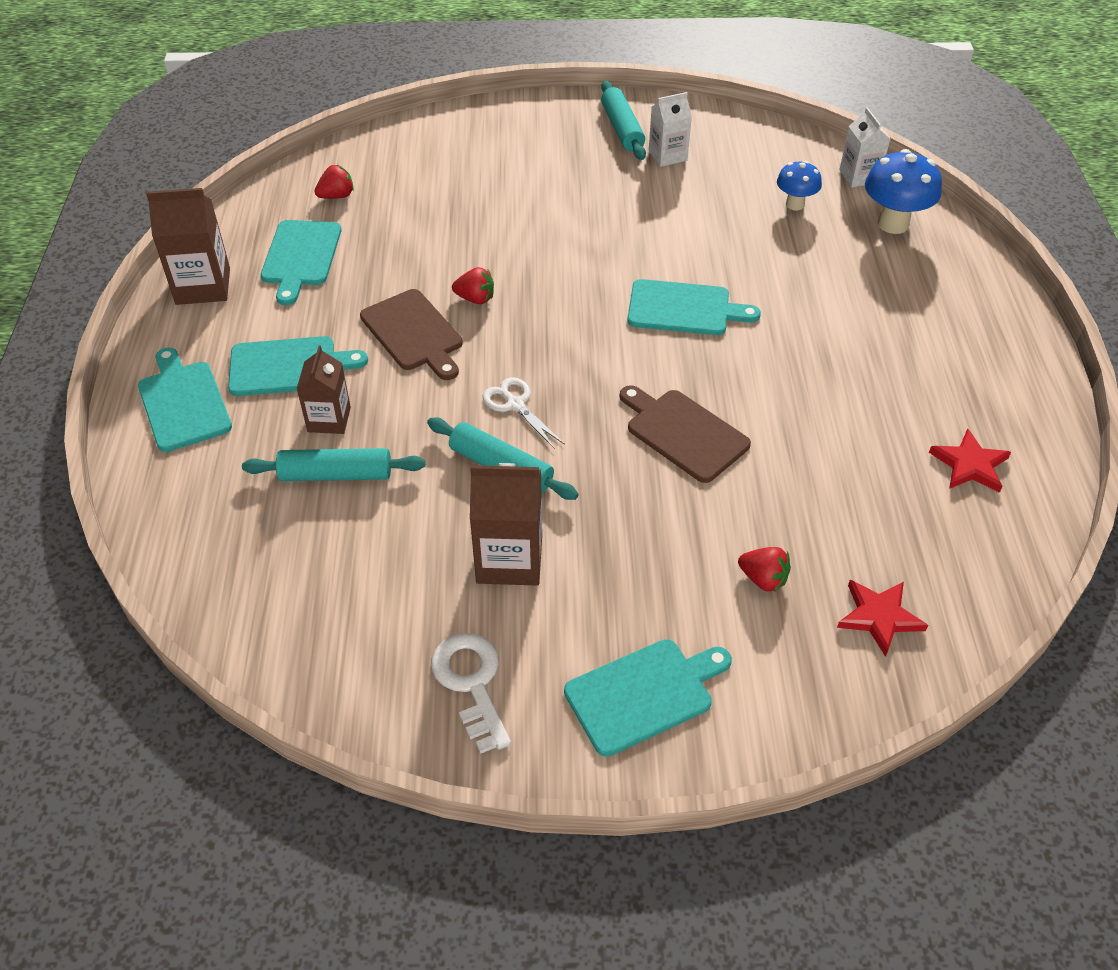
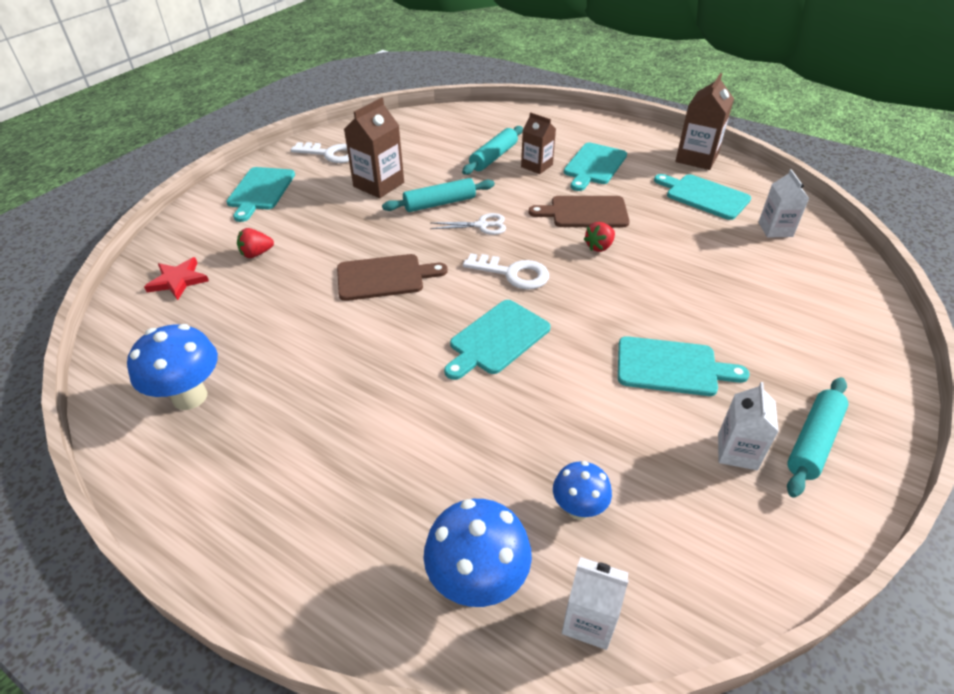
camera: 125 degrees right, 5 degrees down
turquoise cutting board [138,347,232,452] -> turquoise cutting board moved to [618,336,750,396]
red strawberry [314,165,354,199] -> white carton [758,169,809,238]
turquoise rolling pin [601,81,646,160] -> turquoise rolling pin turned 75 degrees counterclockwise [787,377,848,498]
red star [929,428,1011,493] -> blue mushroom [127,324,218,410]
none -> white key [463,253,549,290]

